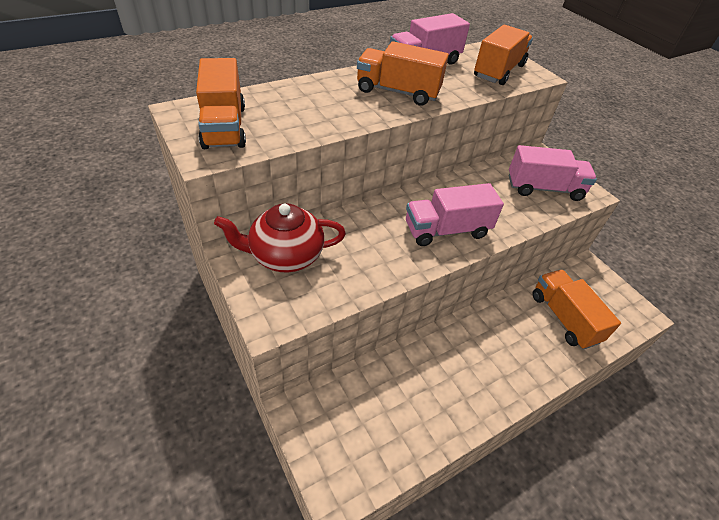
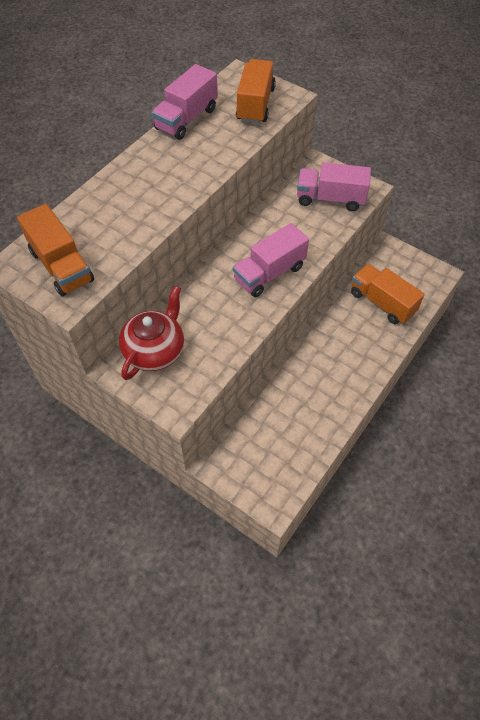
camera: 20 degrees left, 10 degrees up
red teapot [214,203,346,272] -> red teapot turned 150 degrees clockwise [119,286,184,380]
orange truck [357,41,449,106] -> none
pink truck [509,145,597,201] -> pink truck turned 150 degrees counterclockwise [297,162,371,211]

